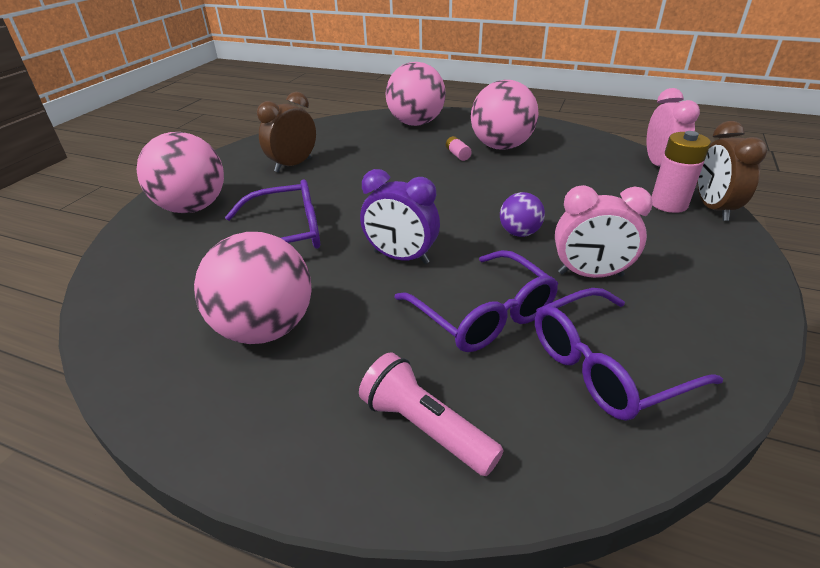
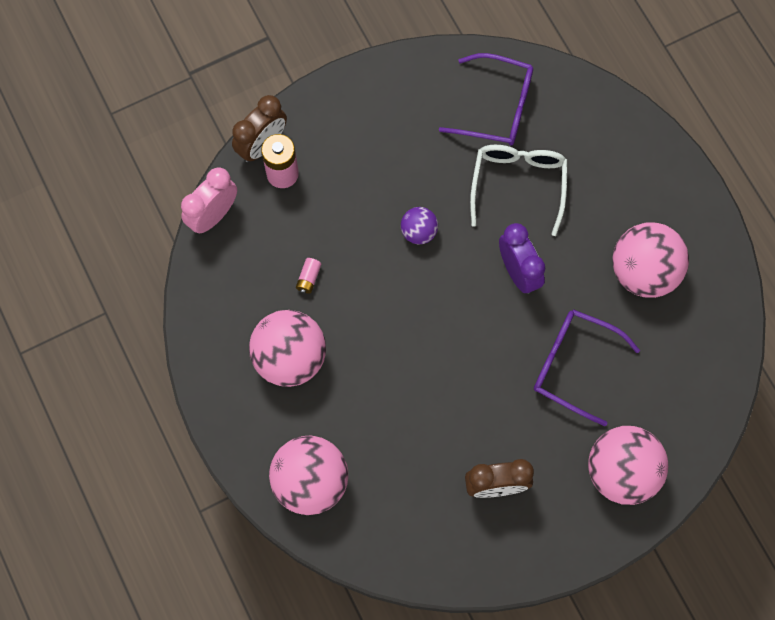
camera: 140 degrees left, 35 degrees up
pink flashlight [359,352,504,476] -> none
purple glasses [395,250,558,352] -> white glasses [470,145,568,236]
pink battery [446,136,472,161] -> pink battery moved to [296,258,321,294]
pink clock [555,185,653,278] -> none

